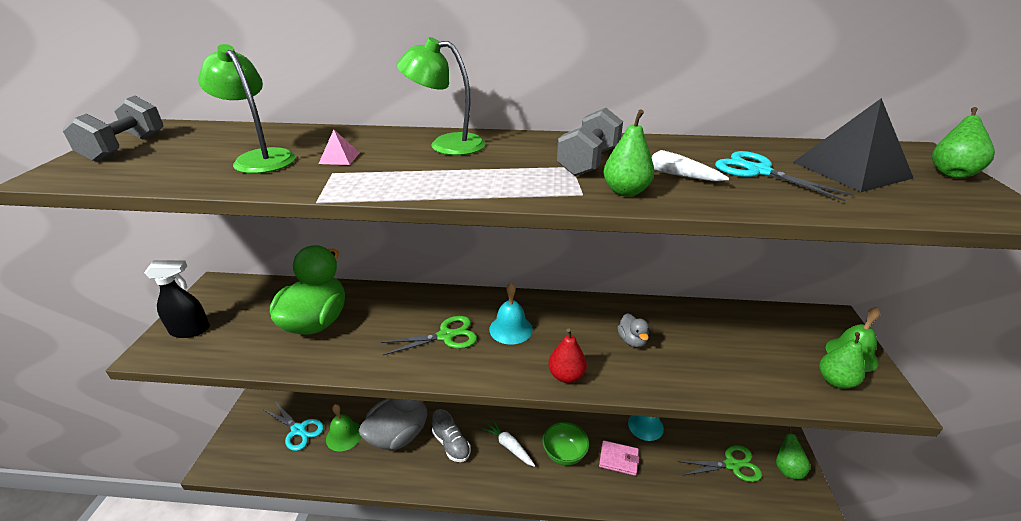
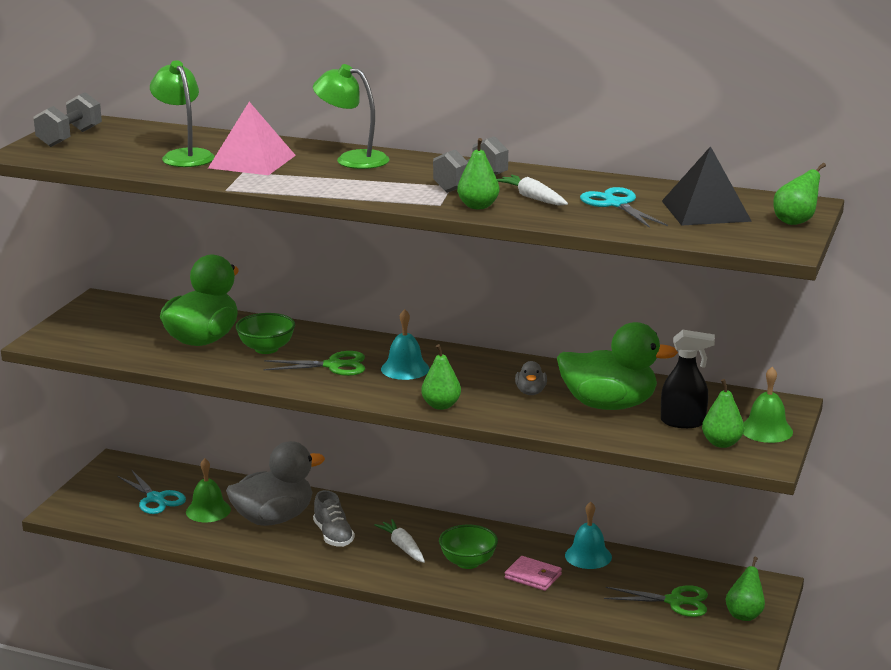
camera: 15 degrees right, 10 degrees down
black spray bottle [144,260,210,338] -> black spray bottle moved to [661,330,715,428]
pink pyramid [319,130,360,165] -> pink pyramid [208,102,296,175], size x2.29
red pear [548,328,587,383] -> green pear [421,344,461,410]
none -> green bowl [236,313,295,354]
none -> green duck [557,322,678,410]

